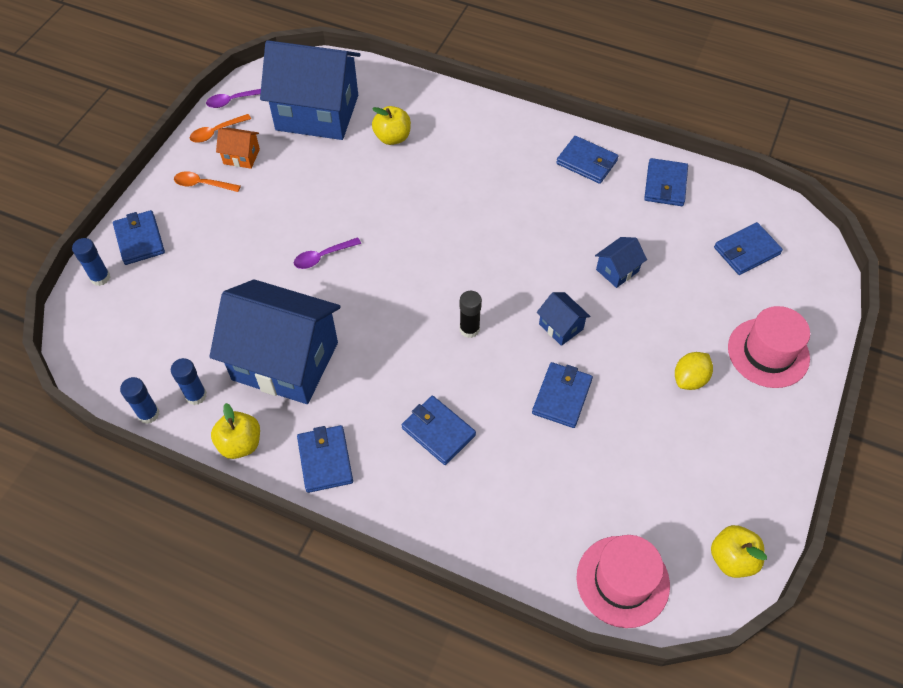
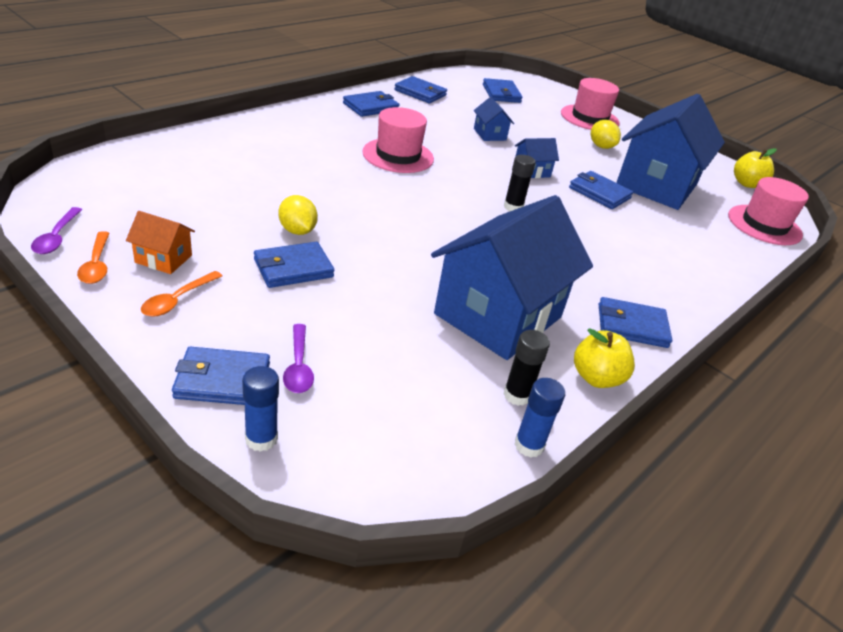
camera: 75 degrees left, 20 degrees down
blue glue stick [171,358,207,405] -> black glue stick [503,330,550,406]
orange house [216,128,260,169] -> orange house turned 75 degrees clockwise [126,211,195,274]
blue house [260,40,361,140] -> blue house moved to [616,94,725,210]
purple spoon [294,237,361,269] -> purple spoon moved to [283,324,314,393]
yellow apple [372,106,411,145] -> none
blue wallet [402,396,476,465] -> blue wallet moved to [254,242,334,288]
none -> yellow lemon [278,195,318,235]
none -> pink hat [362,107,434,173]

